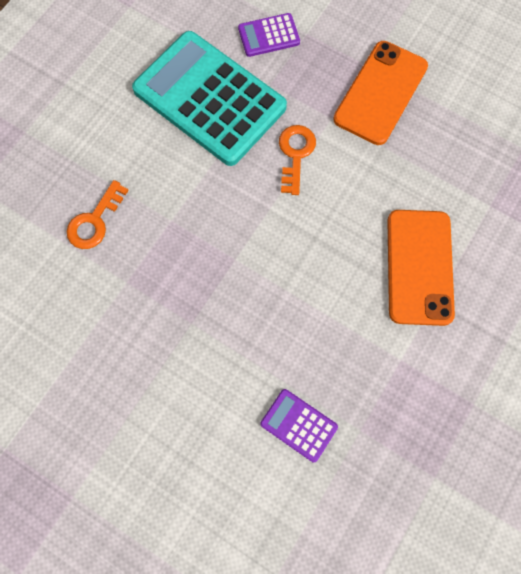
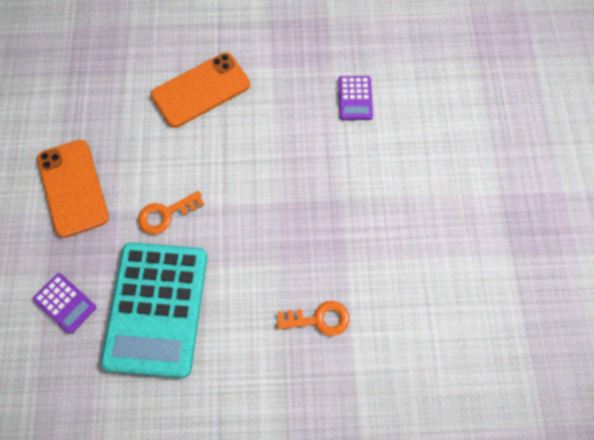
camera: 125 degrees left, 5 degrees down
orange phone [333,41,428,145] -> orange phone turned 75 degrees clockwise [37,140,109,238]

